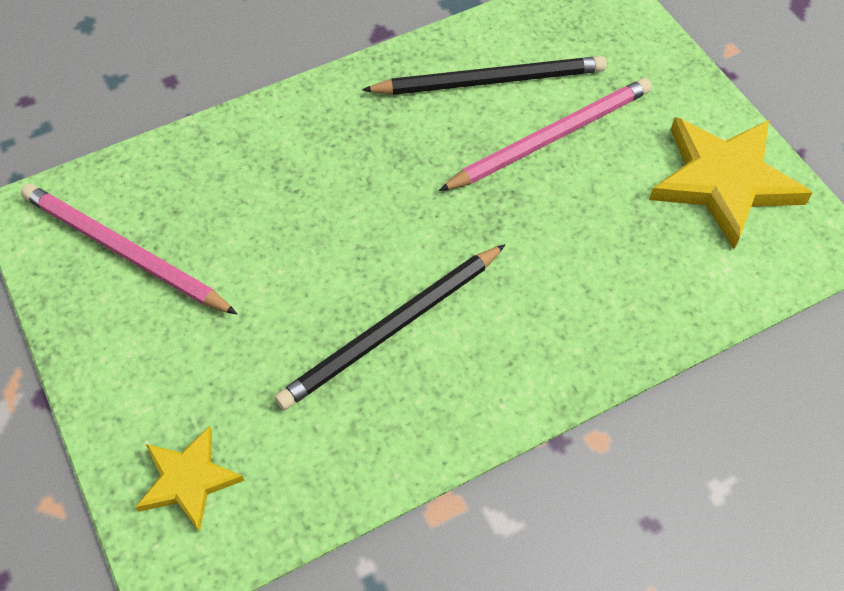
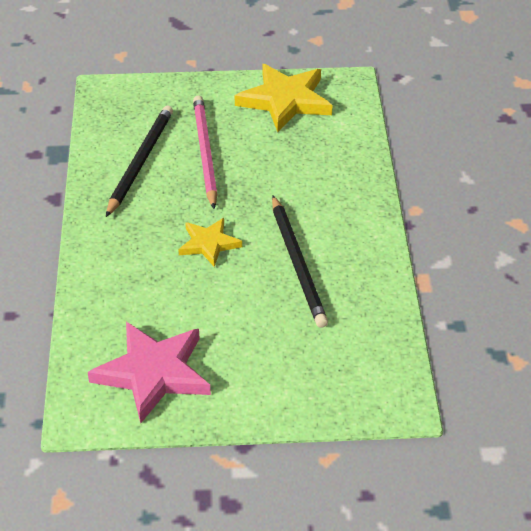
camera: 65 degrees left, 15 degrees down
pink pencil [21,184,237,314] -> pink star [88,322,211,423]
yellow star [135,426,245,532] -> yellow star moved to [178,218,242,267]

